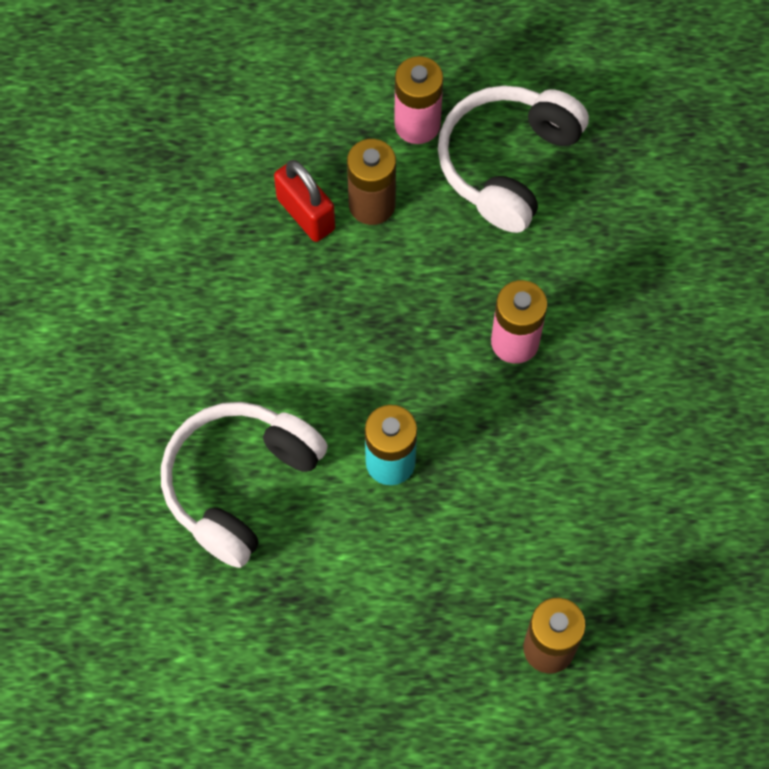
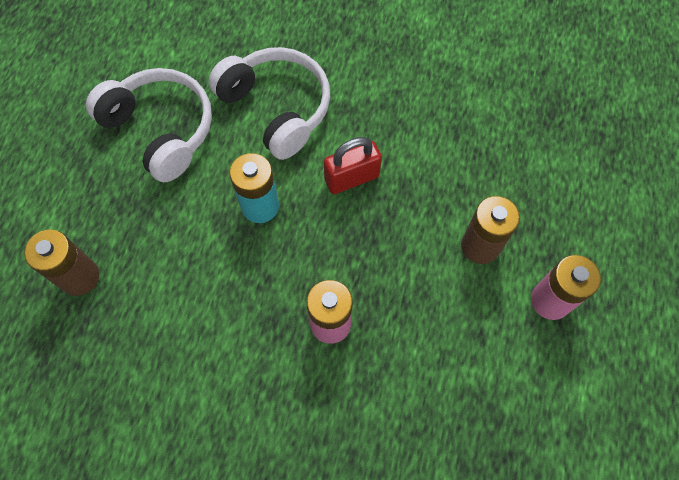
camera: 105 degrees right, 0 degrees up
red padlock [274,160,335,242] -> red padlock moved to [324,137,382,194]
white headphones [438,85,589,233] -> white headphones moved to [86,68,212,182]

